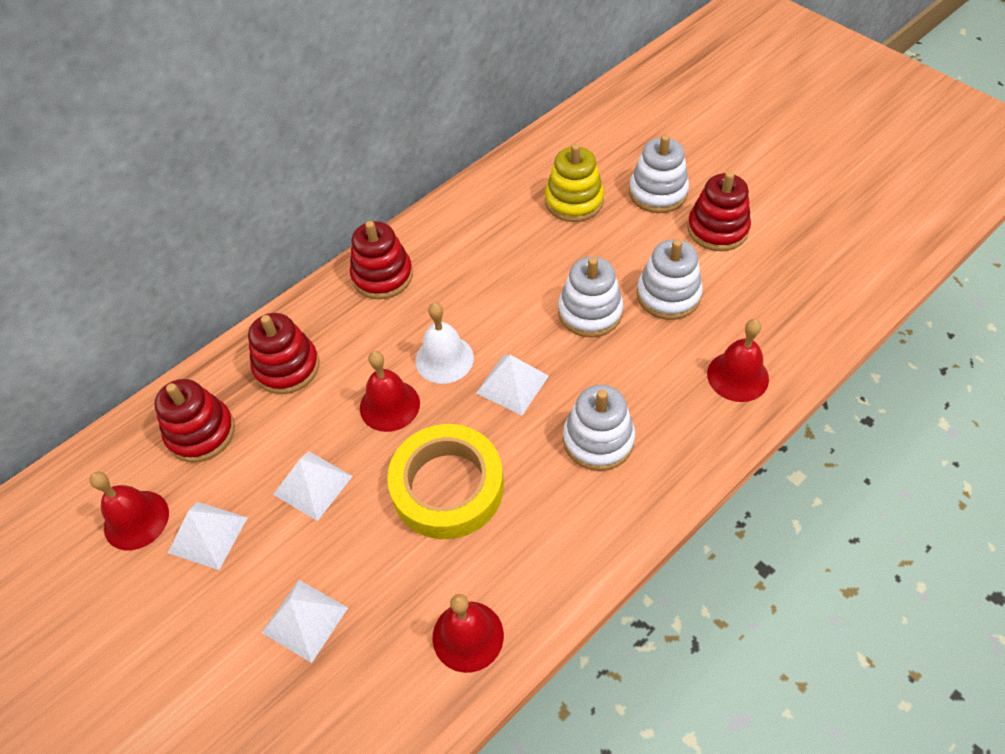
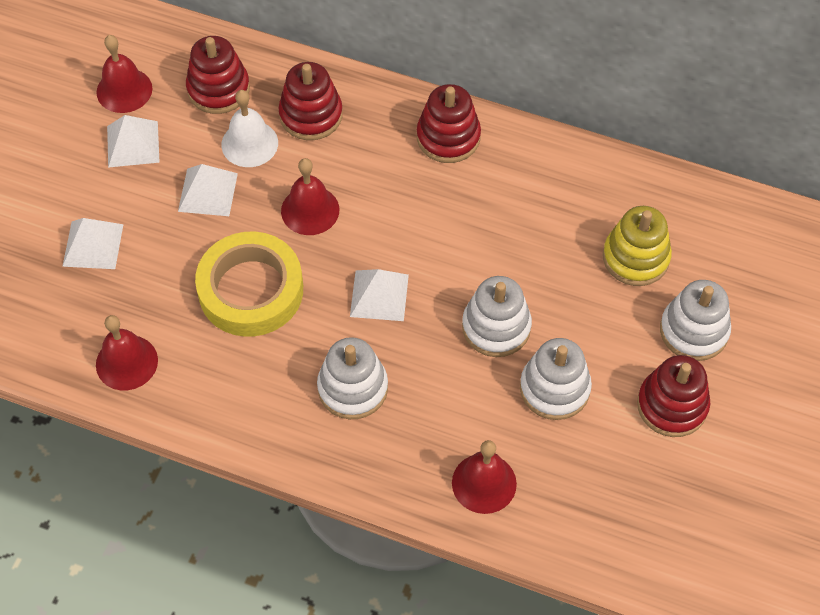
camera: 60 degrees right, 5 degrees up
white bell [415,302,474,384] -> white bell moved to [221,90,278,167]

